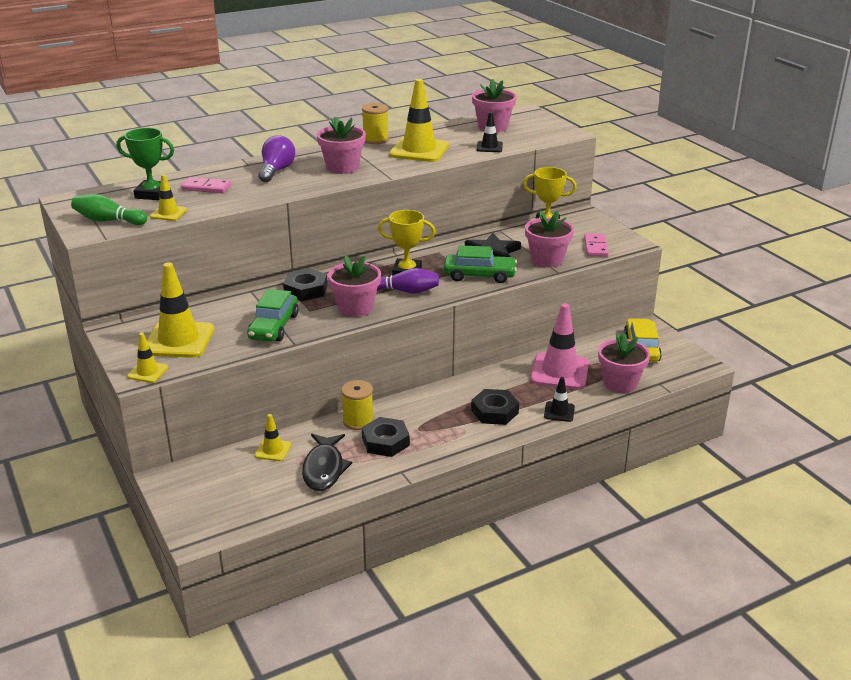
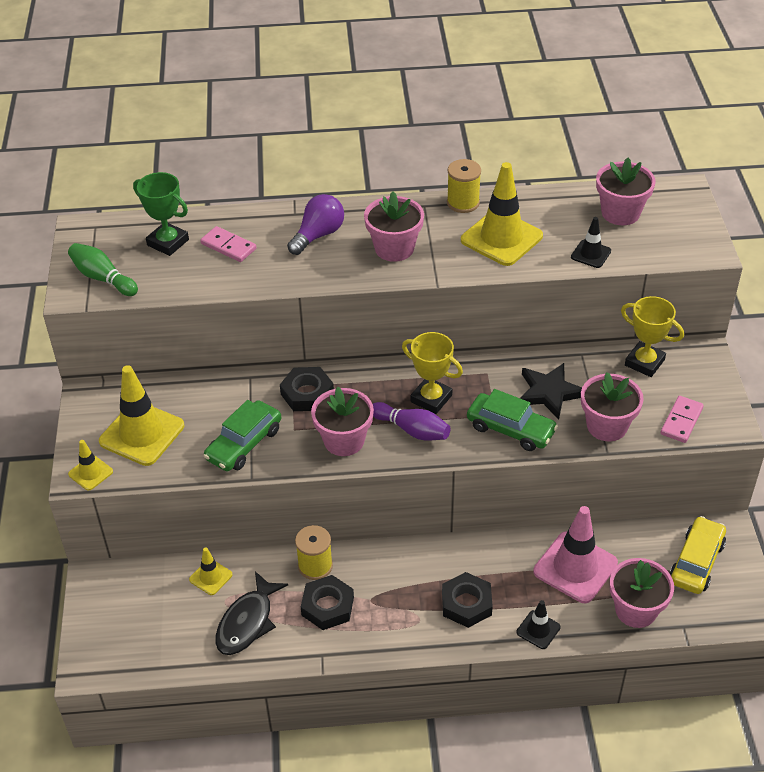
camera: 25 degrees right, 15 degrees up
yellow traffic cone [150,174,187,221] -> none

